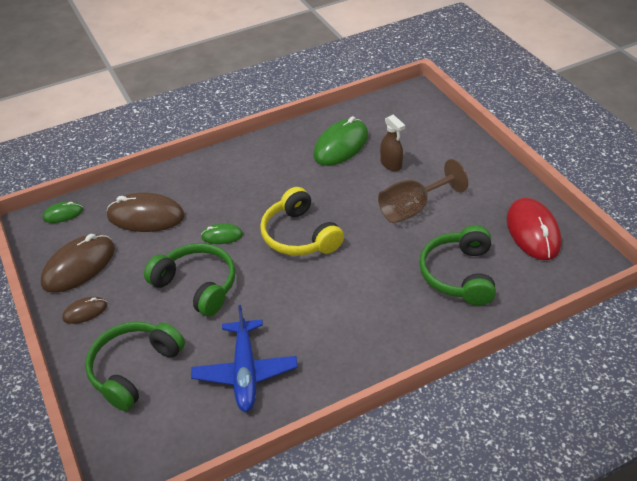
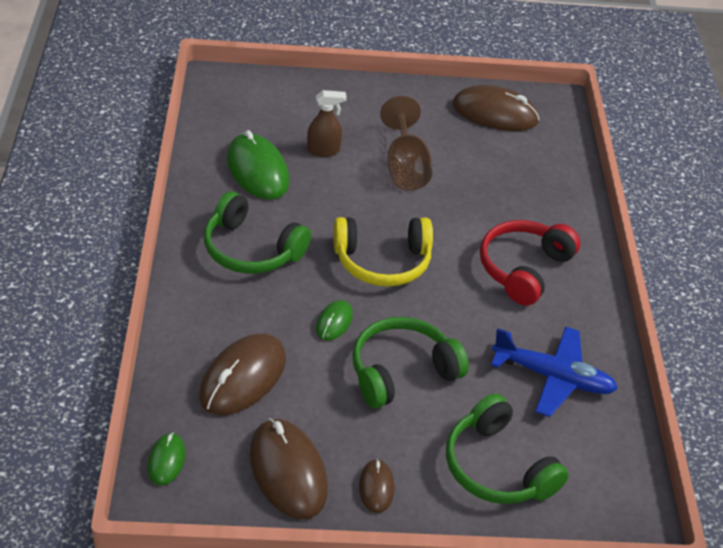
camera: 70 degrees left, 0 degrees up
green headphones [419,225,496,306] -> green headphones moved to [204,191,311,274]
red mouse [507,198,561,260] -> brown mouse [453,85,540,131]
none -> red headphones [480,220,580,306]

